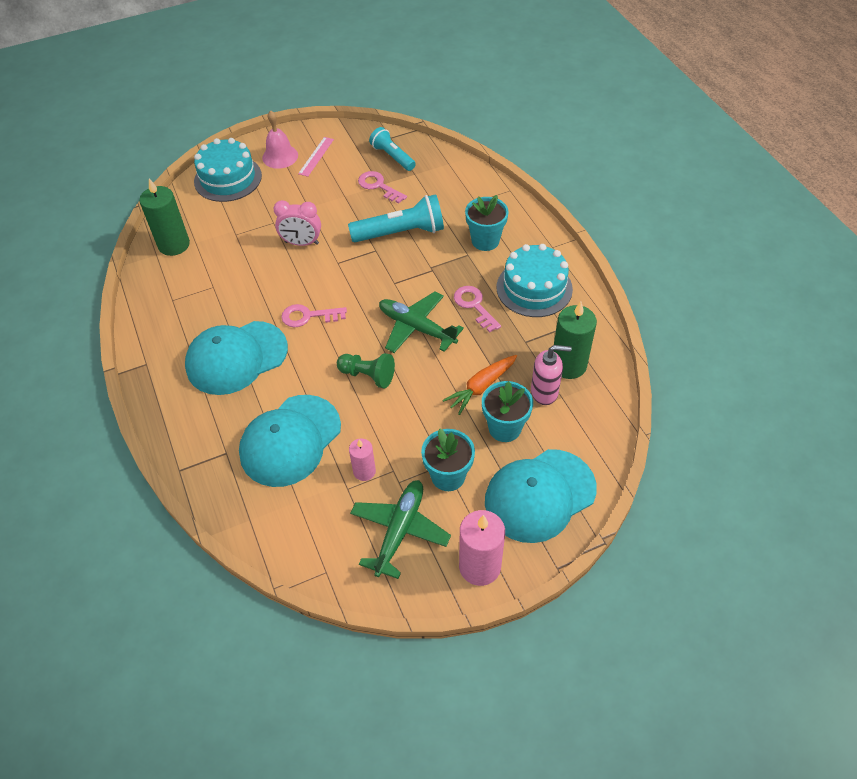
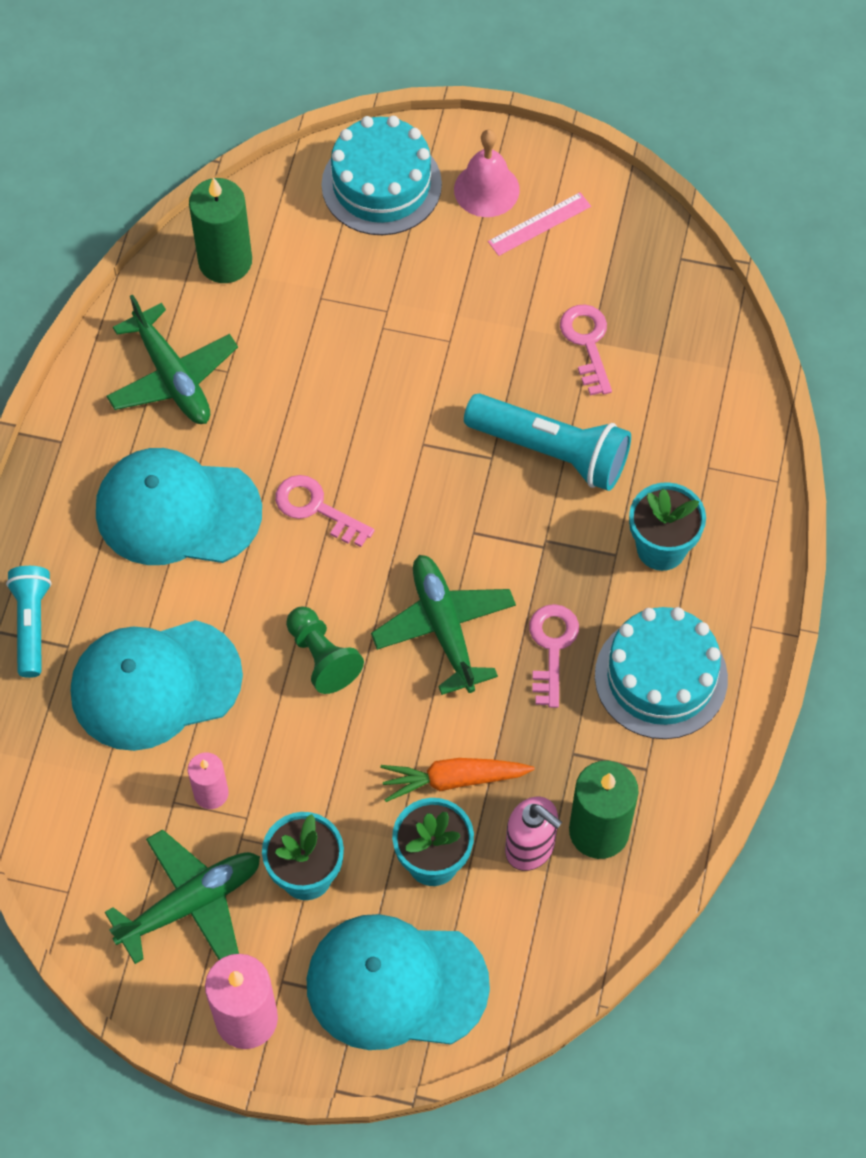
camera: 35 degrees right, 10 degrees up
pink clock [274,200,321,246] -> none
turquoise flashlight [369,127,416,171] -> turquoise flashlight moved to [6,566,52,678]
none -> green plane [106,295,238,424]

